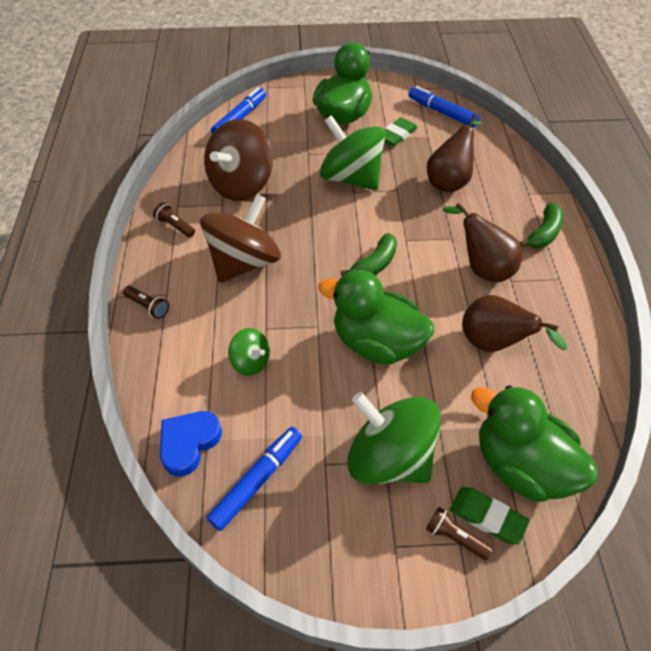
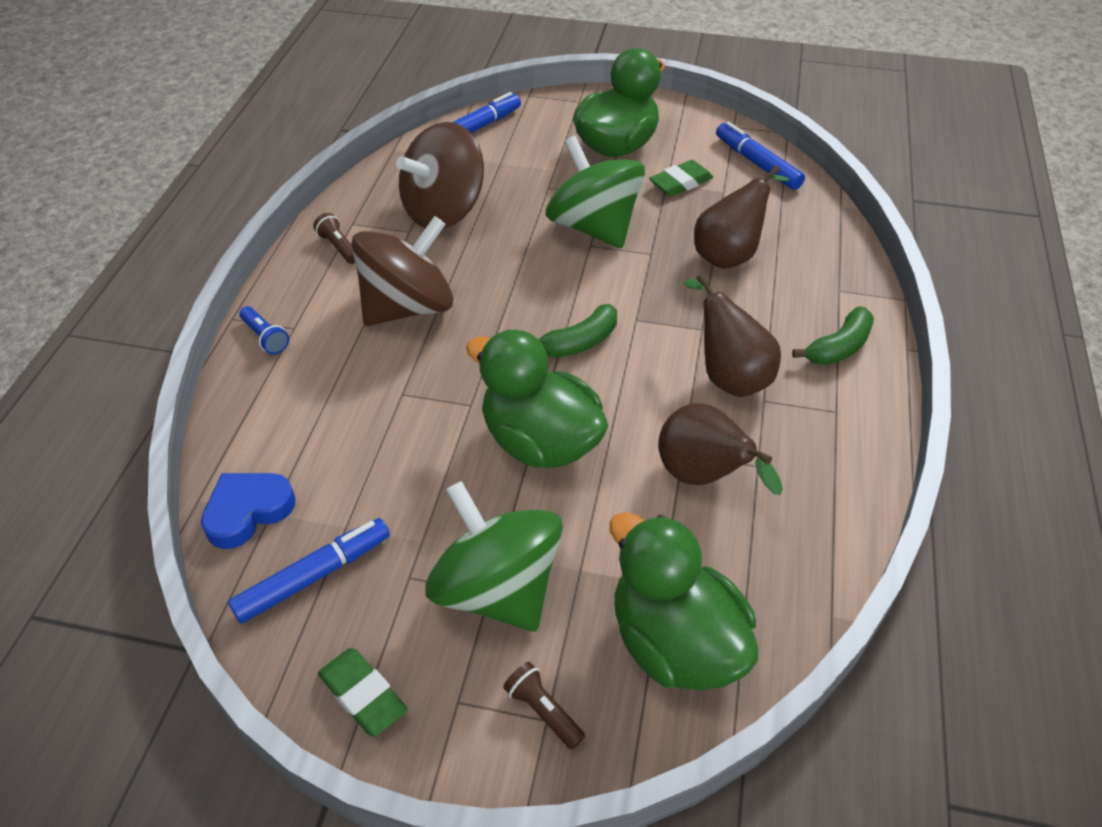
camera: 15 degrees right, 5 degrees down
brown flashlight [123,286,169,319] -> blue flashlight [239,306,289,355]
green spinning top [228,328,270,376] -> none
green eraser [450,487,529,545] -> green eraser moved to [318,648,408,737]

